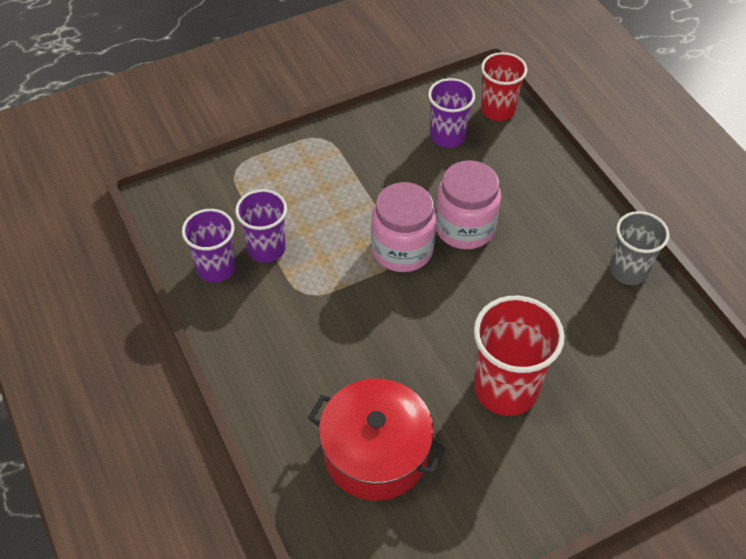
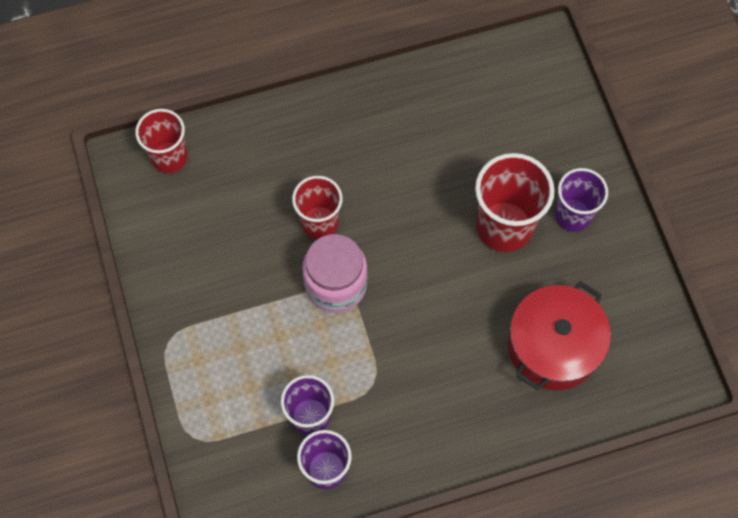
camera: 80 degrees left, 15 degrees up
purple cup [428,78,475,148] -> purple cup moved to [555,168,608,232]
pink jar [435,160,501,249] -> red cup [292,176,342,239]
grey cup [609,211,670,285] -> none

